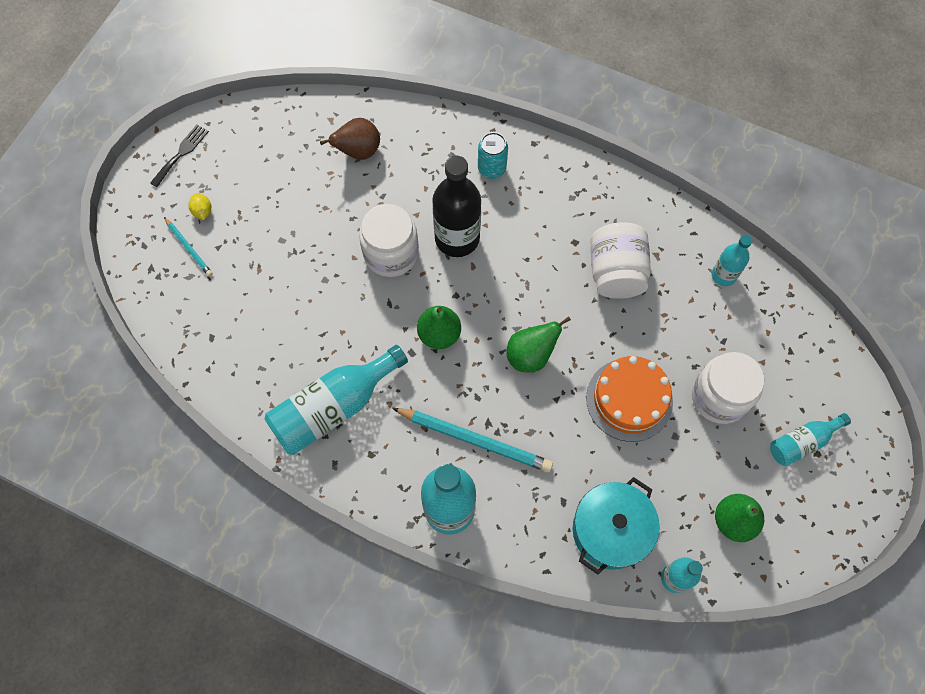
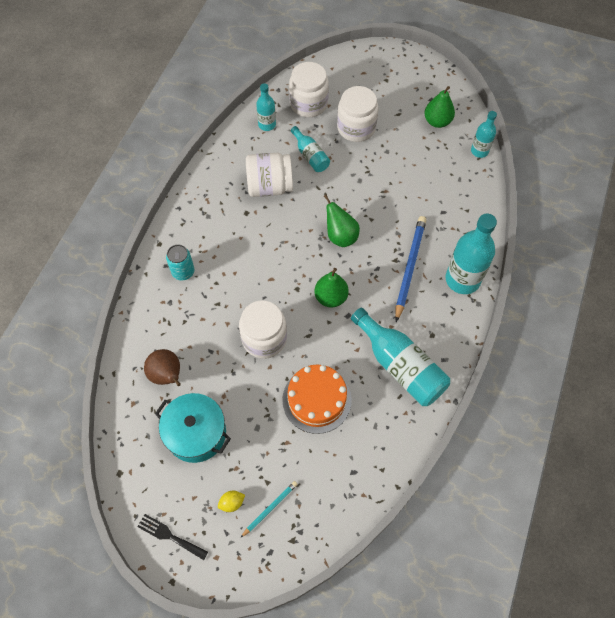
camera: 95 degrees left, 5 degrees down
turquoise pencil [392,408,553,472] -> blue pencil [395,216,426,322]
black bottle [432,156,481,257] -> none
turquoise pot [573,477,660,575] -> turquoise pot moved to [155,393,231,463]
orange cake [586,356,673,442] -> orange cake moved to [282,365,352,434]
turquoise bottle [770,413,851,466] -> turquoise bottle moved to [291,126,330,172]
none -> white jar [289,62,329,117]

